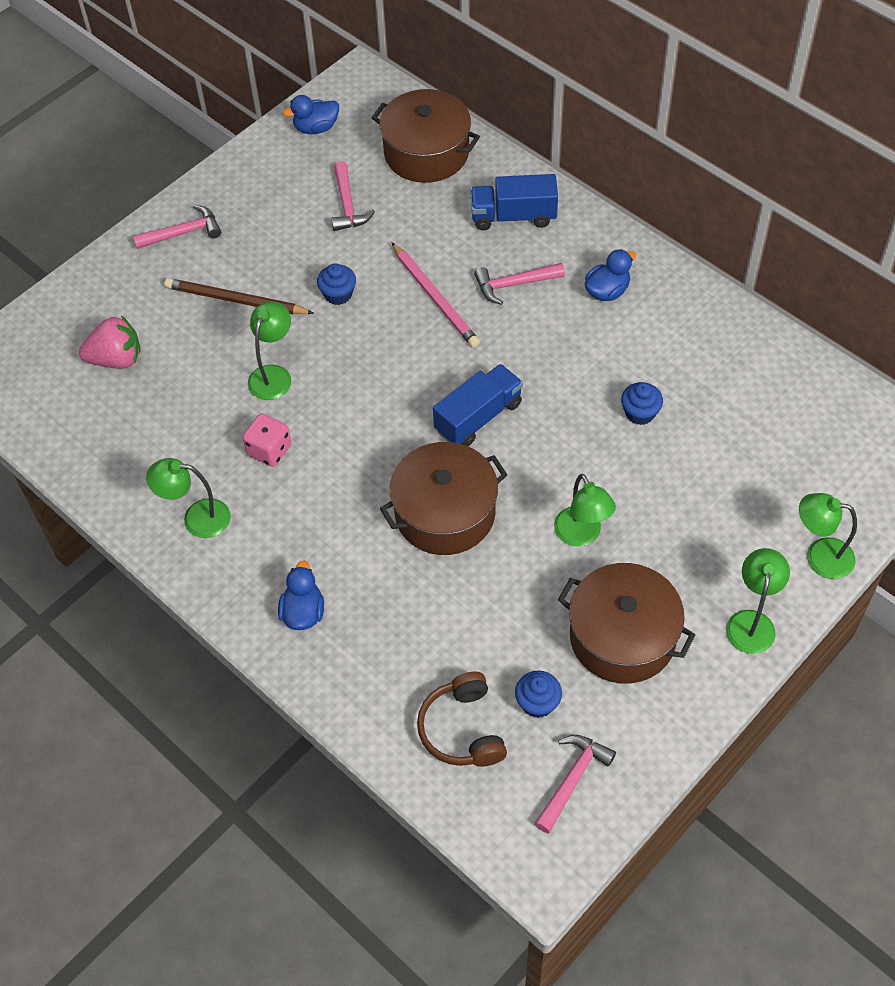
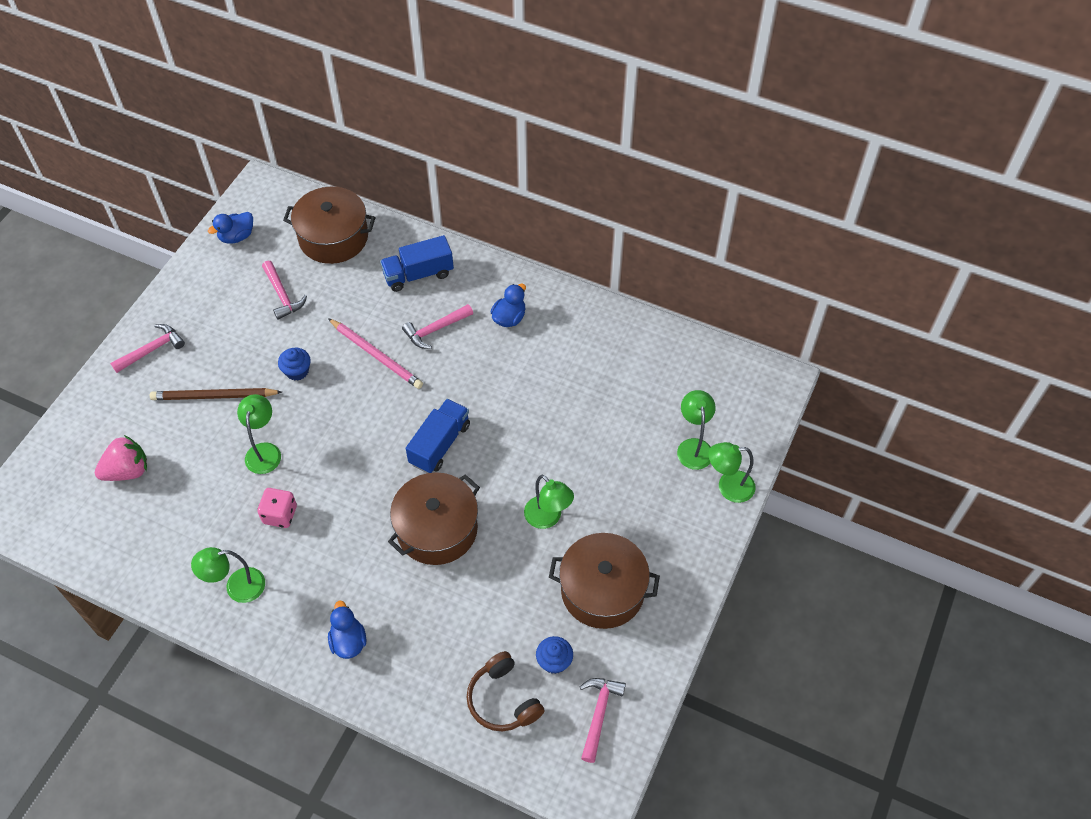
camera: 20 degrees left, 0 degrees up
blue cupcake [621,382,663,425] -> none
green lamp [726,548,790,654] -> green lamp moved to [677,390,716,470]

